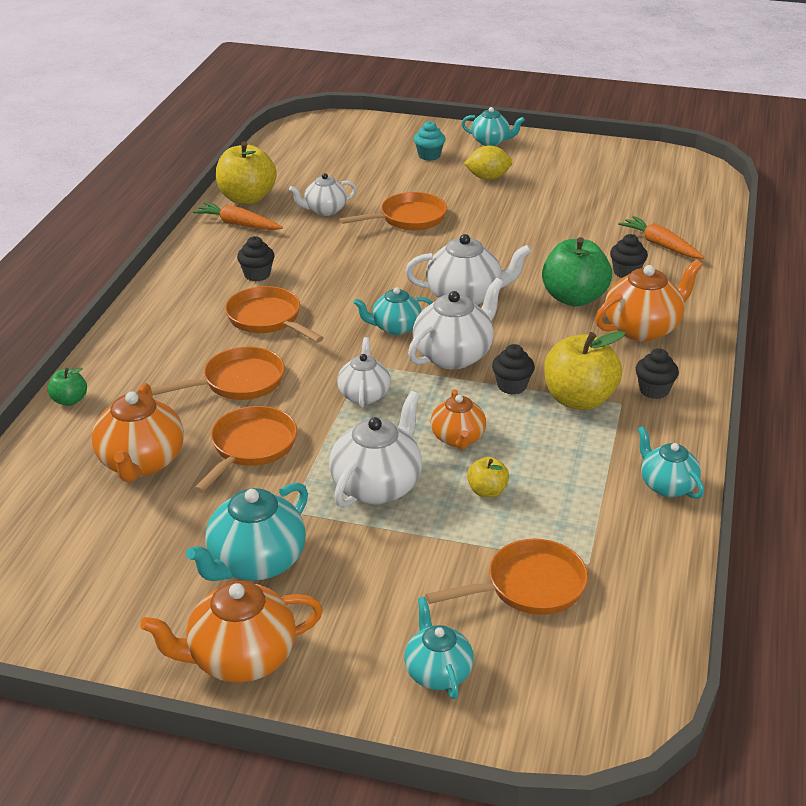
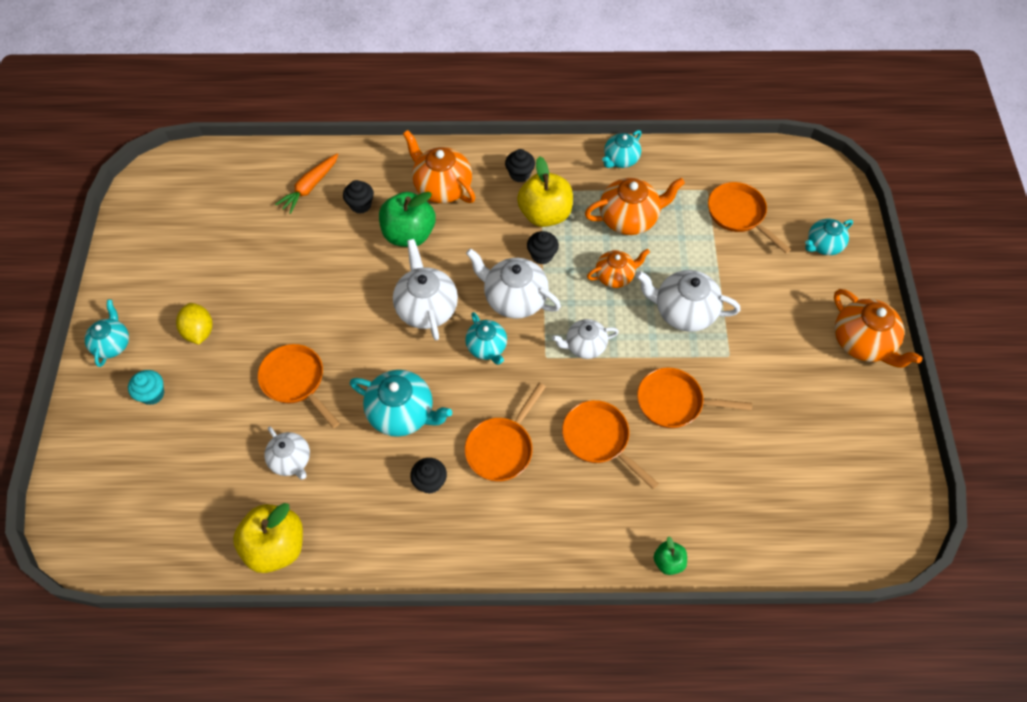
camera: 105 degrees left, 25 degrees up
orange teapot [91,383,184,482] -> orange teapot moved to [585,178,685,235]
turquoise teapot [186,482,308,581] -> turquoise teapot moved to [350,370,452,437]
orange carrot [193,202,283,230] -> none
yellow apple [467,457,509,498] -> none

